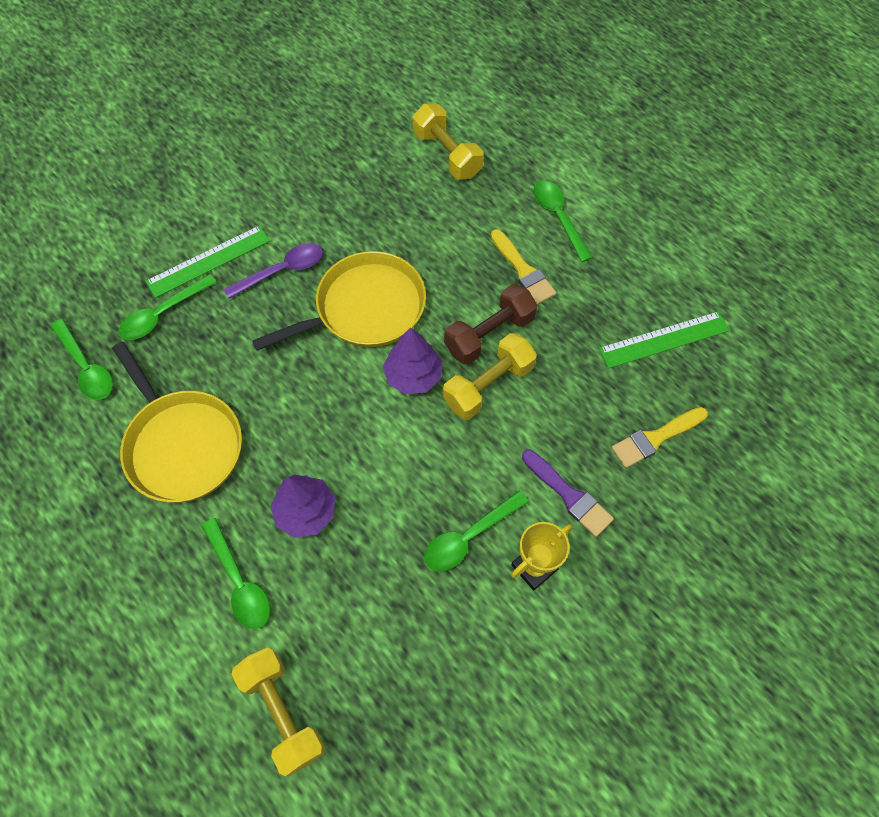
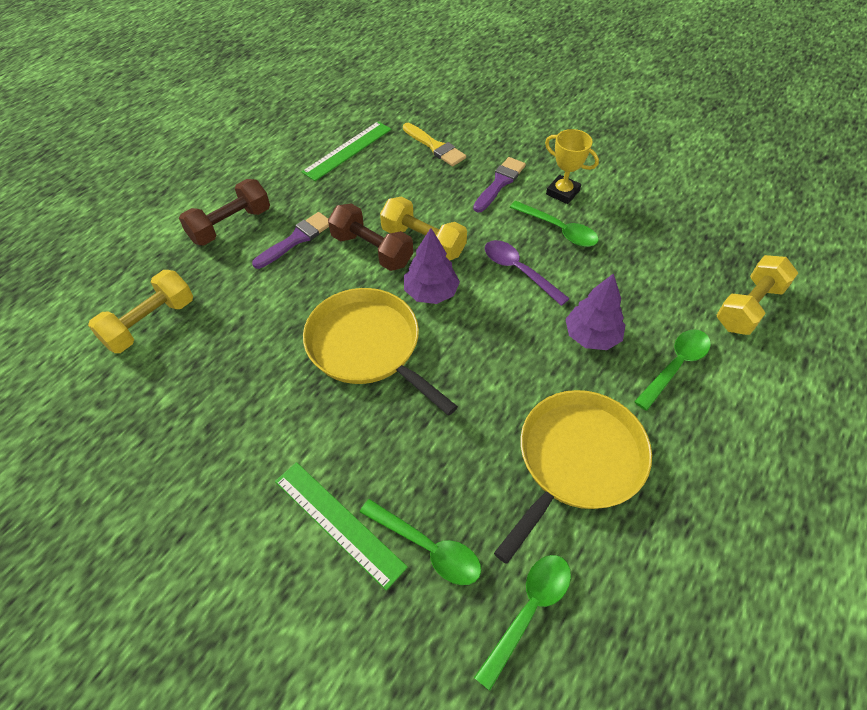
camera: 105 degrees left, 10 degrees down
purple spoon [224,243,323,299] -> purple spoon moved to [485,240,570,306]
yellow brush [491,229,556,304] -> purple brush [252,212,329,269]
green spoon [534,181,593,262] -> brown dumbbell [179,179,270,246]
green ruler [599,311,730,368] -> green ruler turned 75 degrees clockwise [302,122,391,181]

